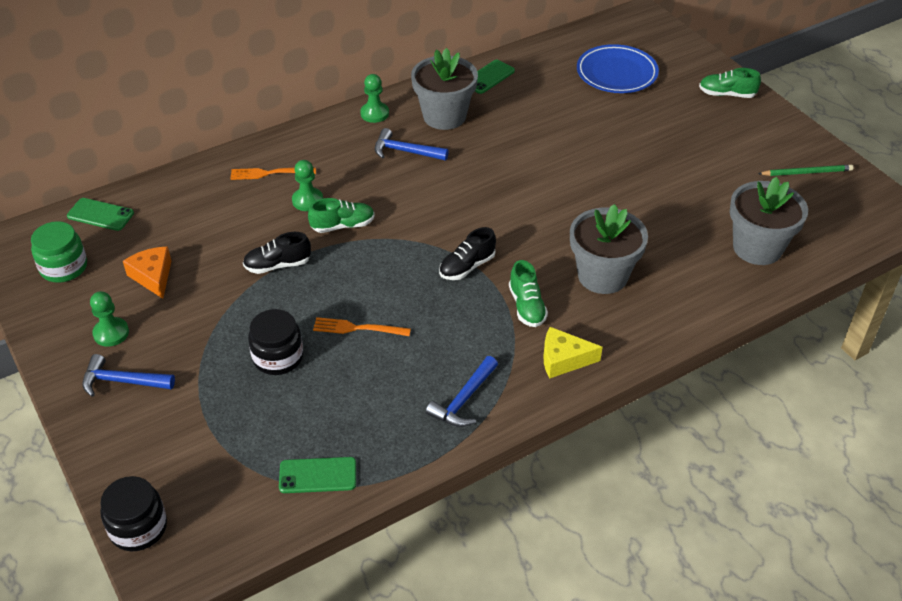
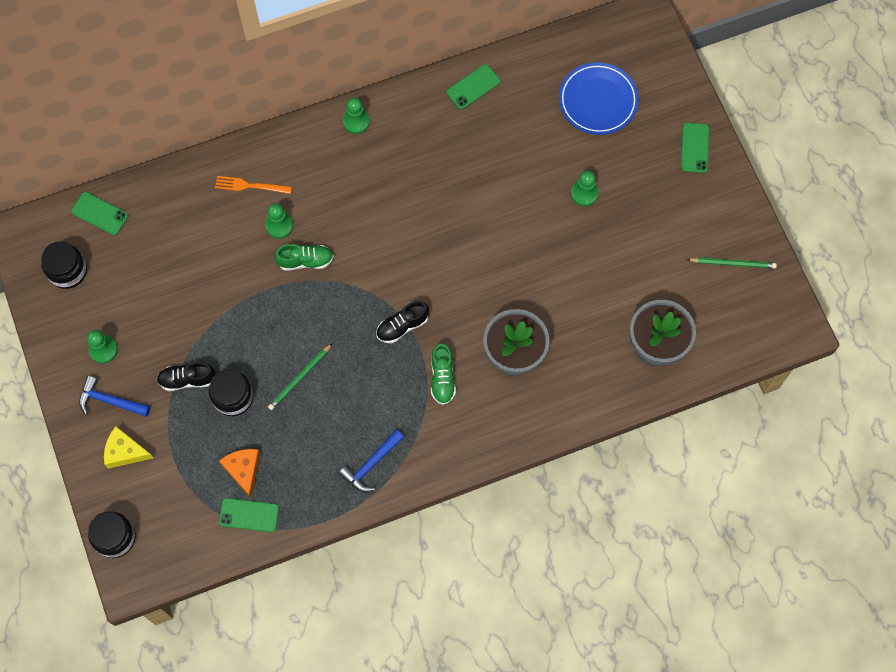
camera: 10 degrees right, 25 degrees up
green jar [31,221,87,283] -> black jar [41,241,87,289]
orange cheese [123,247,171,299] -> orange cheese moved to [219,449,260,498]
black shoe [243,232,311,274] -> black shoe moved to [157,362,216,391]
orange fork [313,317,411,336] -> green pencil [268,343,332,410]
blue hammer [375,128,449,161] -> none
grey flower pot [411,48,478,130] -> none
yellow cheese [544,327,602,379] -> yellow cheese moved to [104,426,153,469]
green shoe [699,68,761,98] -> green phone [681,123,709,173]
none -> green pawn [571,171,598,206]

